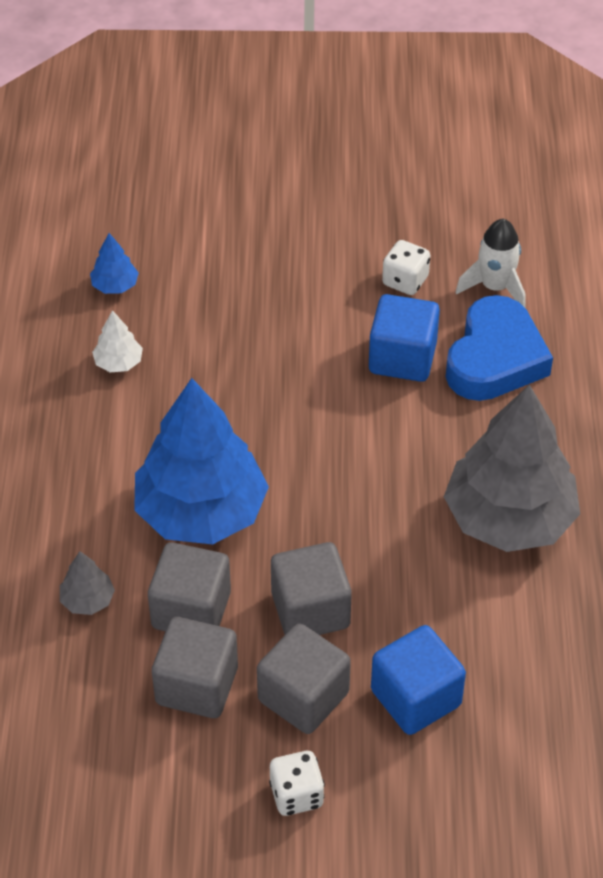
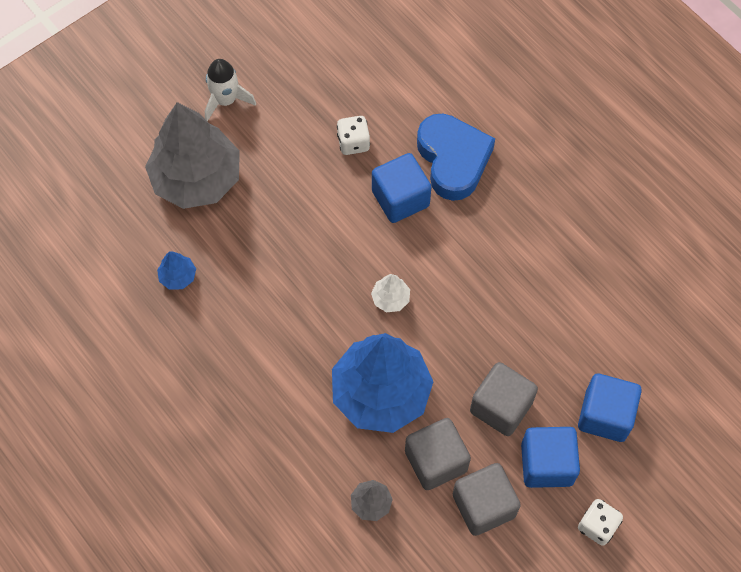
camera: 40 degrees left, 15 degrees up
white tree [92,310,143,372] -> white tree moved to [371,274,410,312]
grey cube [257,623,351,734] -> blue cube [521,427,580,488]
grey tree [444,384,580,552] -> grey tree moved to [145,102,240,209]
white rocket [456,219,525,307] -> white rocket moved to [205,59,256,121]

